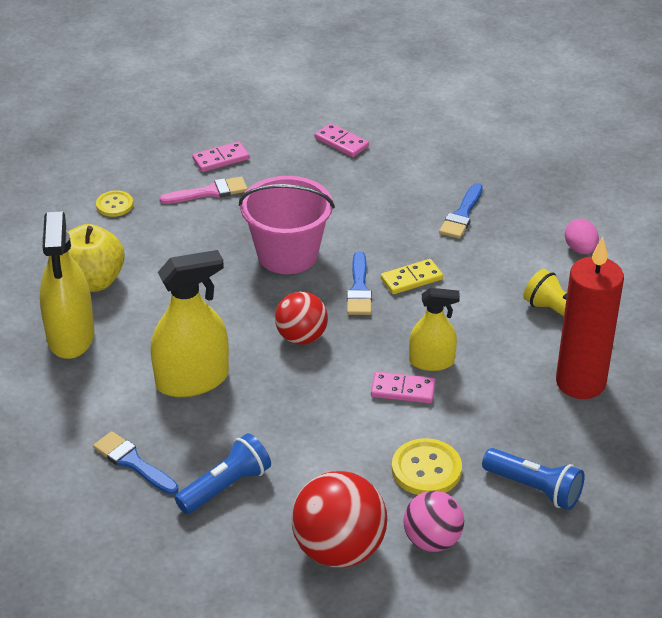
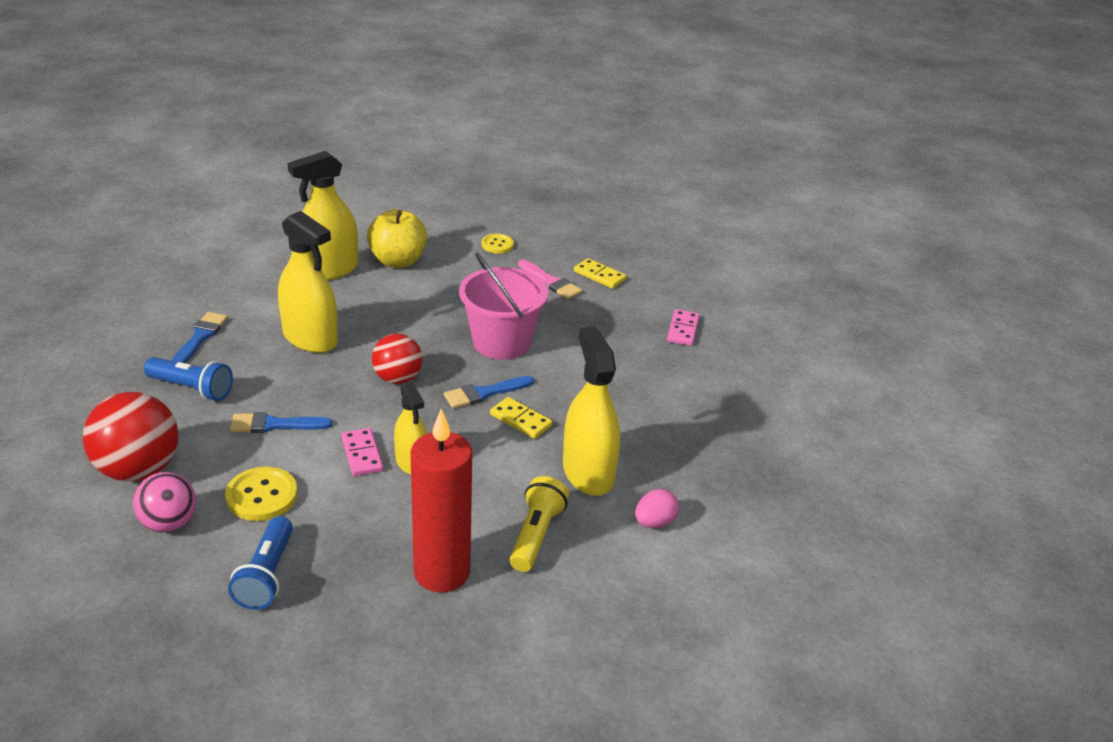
camera: 60 degrees right, 5 degrees down
pink domino [192,141,250,172] -> yellow domino [574,258,627,289]
blue brush [439,183,483,239] -> blue brush moved to [230,412,332,433]
none -> yellow spray bottle [563,326,620,496]

